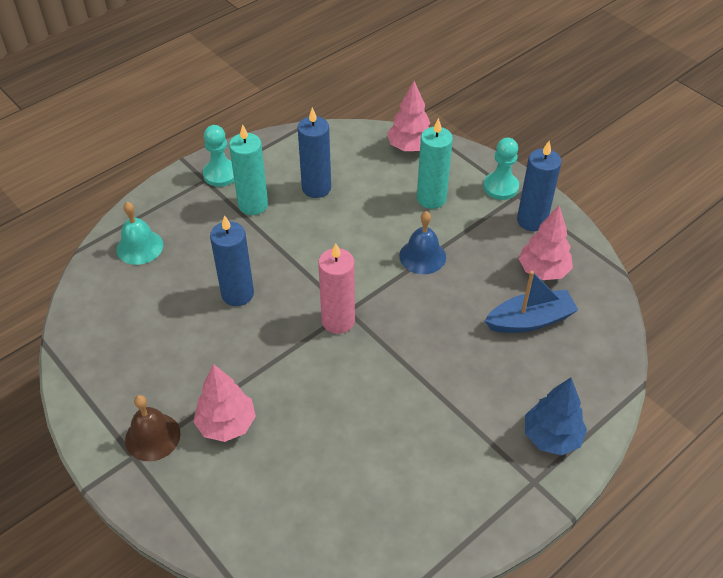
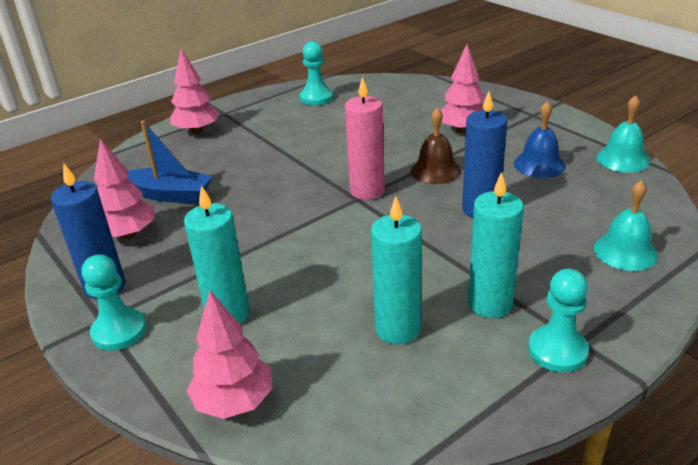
camera: 175 degrees left, 15 degrees down
brown bell [125,395,181,461] -> brown bell moved to [411,108,461,184]
blue candle [298,108,331,198] -> turquoise candle [371,196,422,344]
blue bell [399,211,446,274] -> blue bell moved to [514,101,566,178]
blue boat [485,271,578,333] -> blue boat turned 150 degrees counterclockwise [127,121,213,203]
blue tree [525,378,587,455] -> pink tree [170,49,220,134]
none -> turquoise pawn [300,41,333,106]
none -> turquoise bell [596,95,650,172]

